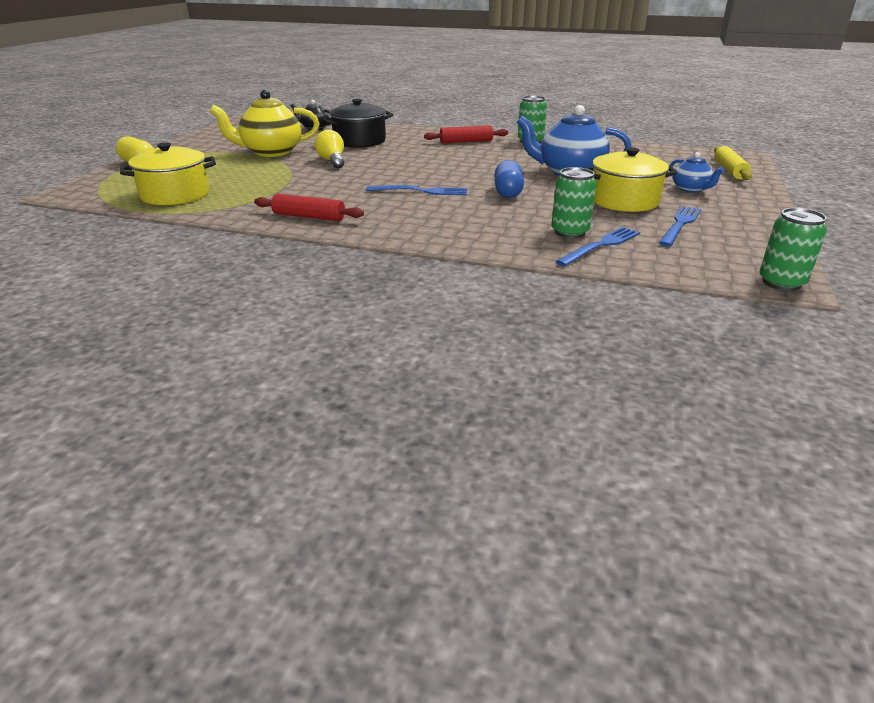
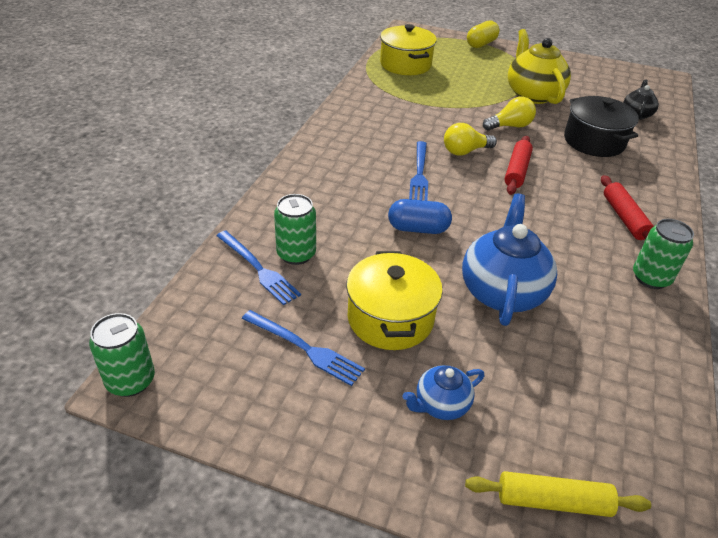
camera: 90 degrees right, 10 degrees up
red rolling pin [254,194,364,221] -> red rolling pin moved to [505,136,533,195]
none -> yellow light bulb [444,123,497,156]

